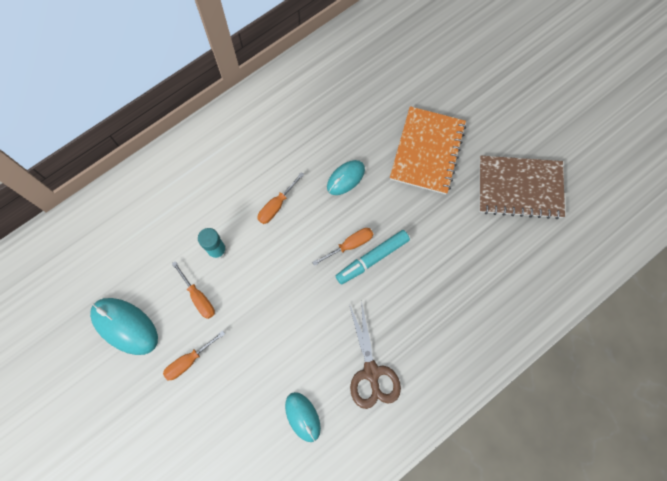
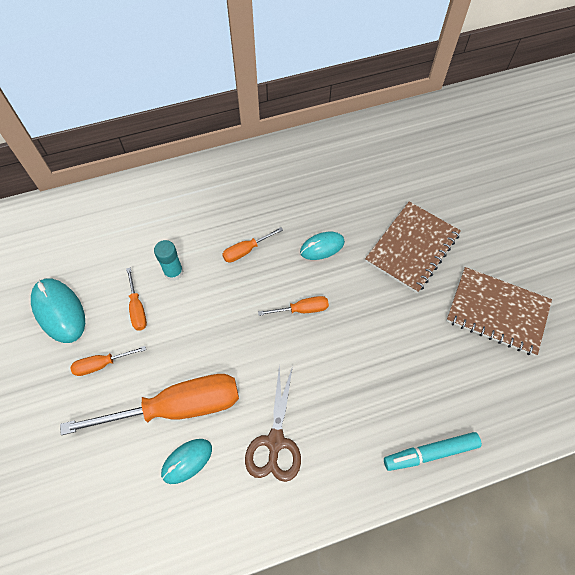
camera: 20 degrees right, 10 degrees down
turquoise mouse [285,392,321,442] -> turquoise mouse turned 60 degrees clockwise [161,439,212,484]
turquoise marker [336,230,410,284] -> turquoise marker moved to [384,432,482,471]
orange notebook [390,106,466,194] -> brown notebook [365,202,461,293]
none -> orange screwdriver [60,374,239,435]

